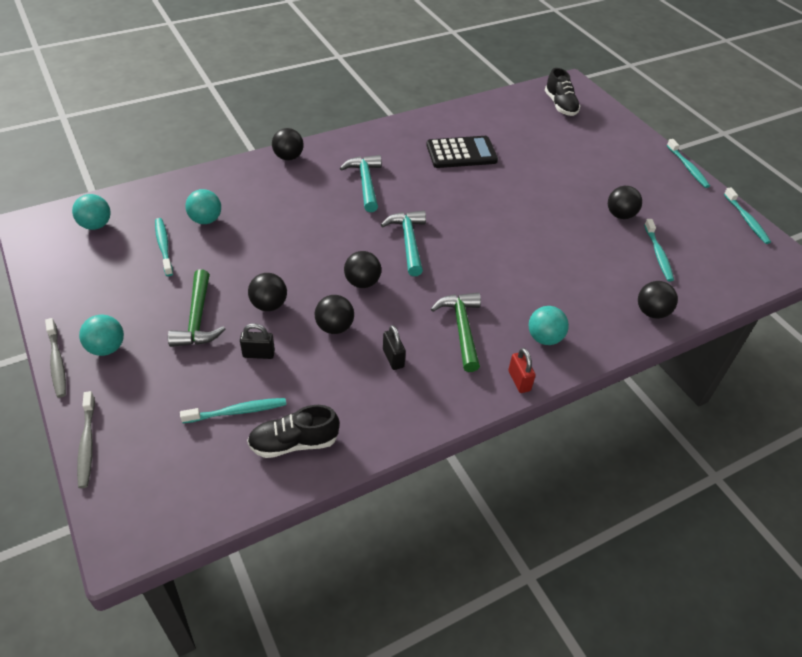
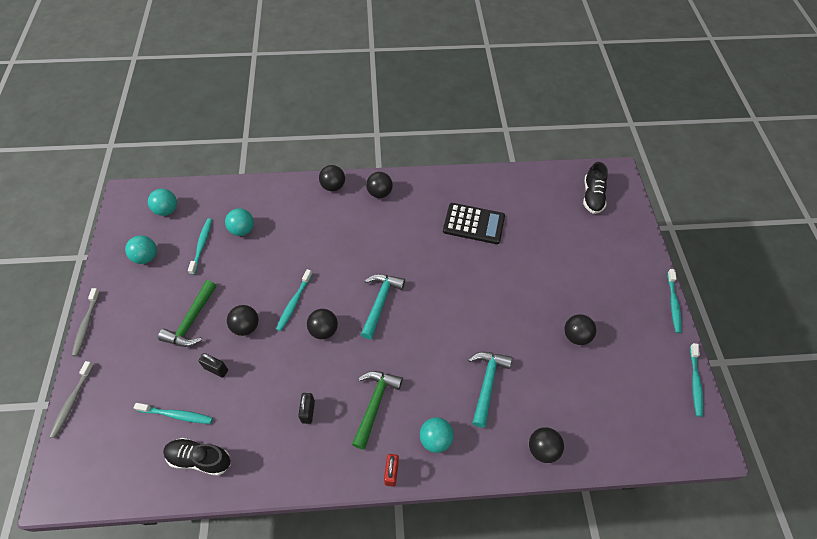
camera: 25 degrees right, 10 degrees up
turquoise ball [79,315,124,356] -> turquoise ball moved to [125,235,157,264]
black ball [315,295,354,334] -> black ball moved to [366,172,393,198]
turquoise hammer [340,155,382,212] -> turquoise hammer moved to [468,352,512,428]
turquoise toothbrush [644,219,674,281] -> turquoise toothbrush moved to [276,269,312,331]

